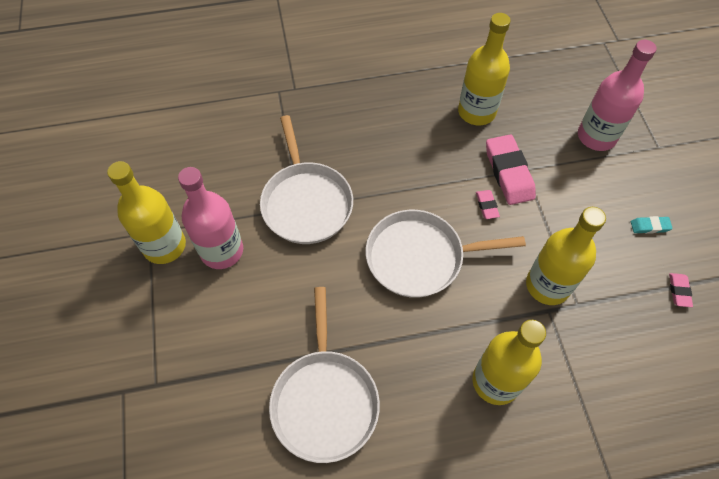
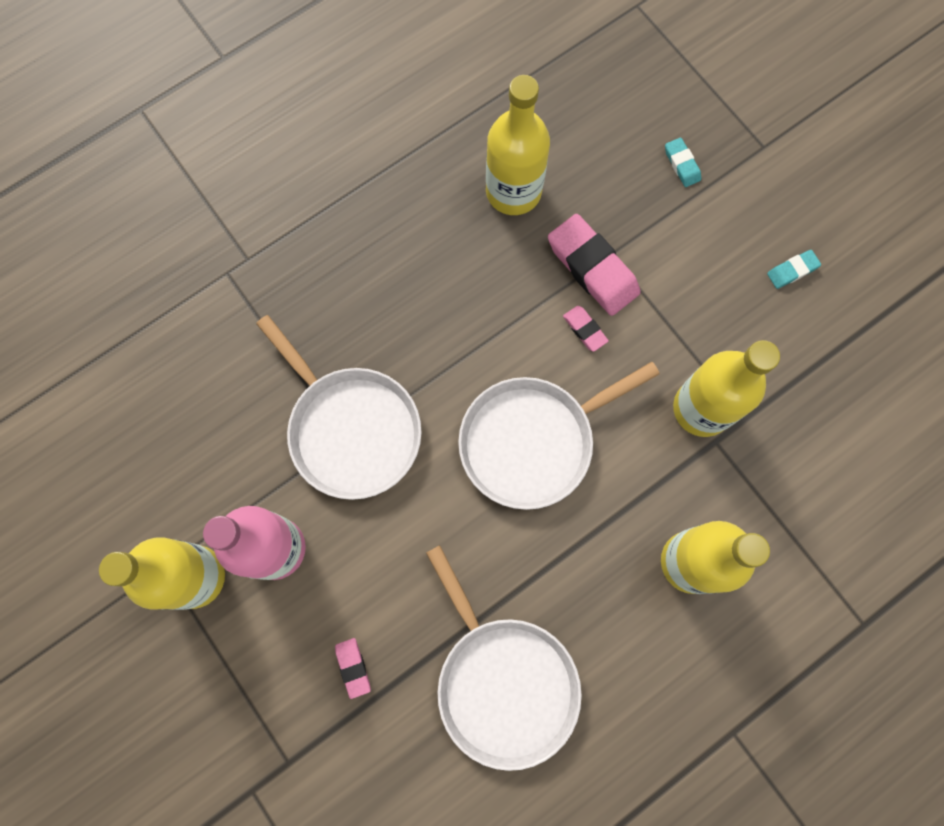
camera: 25 degrees left, 15 degrees up
pink bottle [578,40,657,151] -> turquoise eraser [665,138,701,187]
pink eraser [669,273,693,307] -> pink eraser moved to [335,638,371,699]

